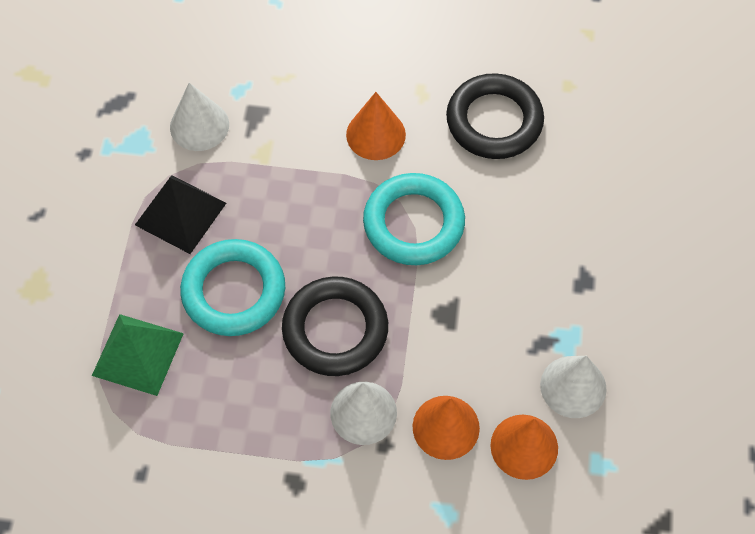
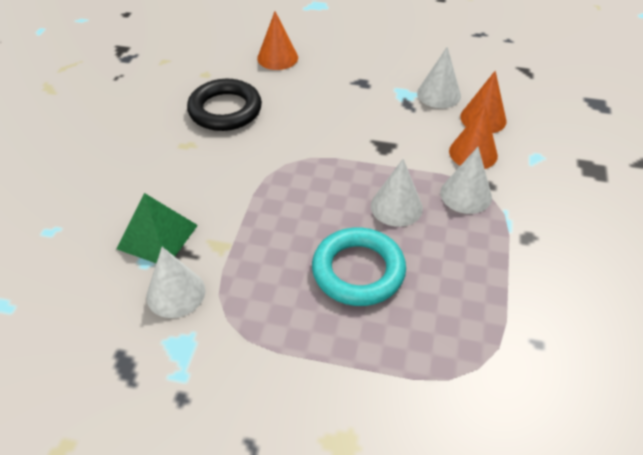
camera: 85 degrees left, 15 degrees down
green pyramid [92,314,184,396] -> green pyramid moved to [116,193,198,263]
black pyramid [135,175,226,254] -> none
black ring [282,277,388,376] -> white cone [371,159,423,227]
orange cone [346,92,406,160] -> orange cone moved to [257,11,298,70]
turquoise ring [363,173,465,265] -> none

